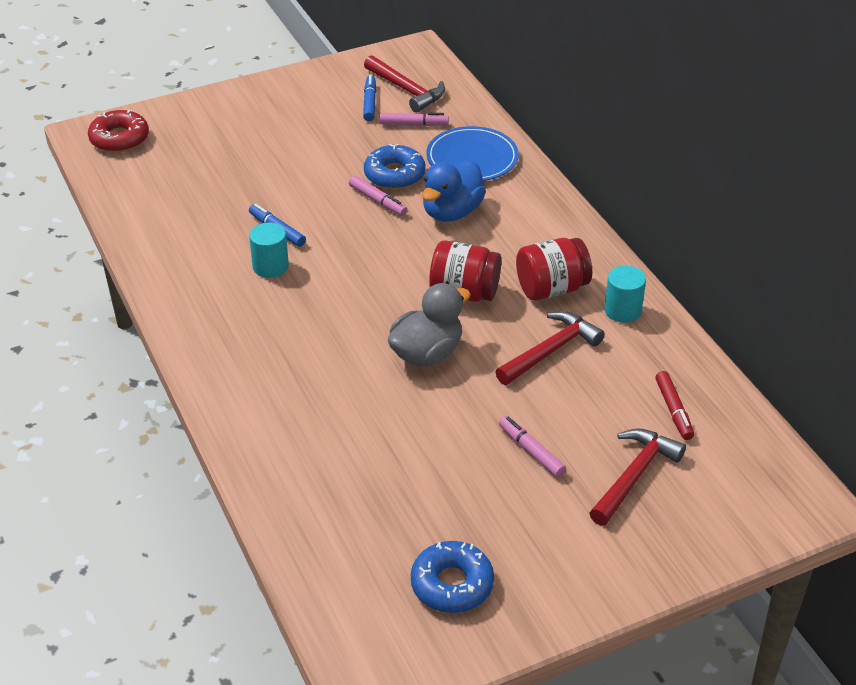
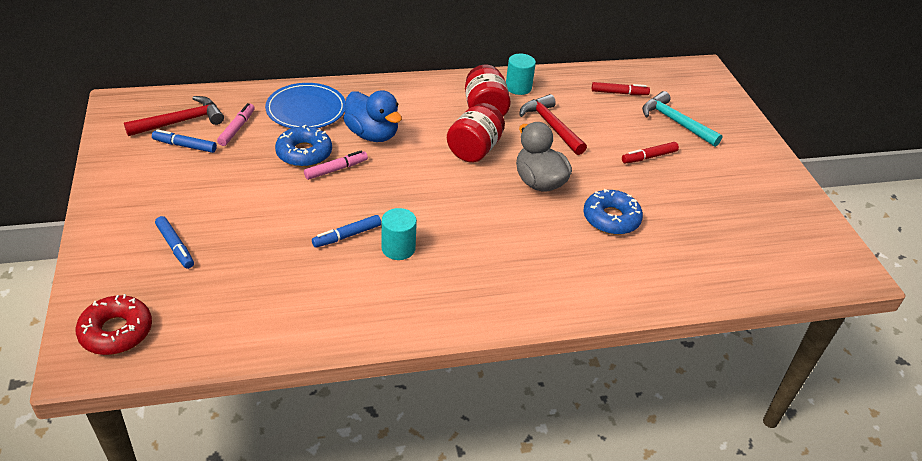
camera: 80 degrees left, 0 degrees up
blue donut [411,541,494,613] -> blue donut moved to [583,189,643,235]
pink marker [499,416,566,478] -> red marker [622,142,679,163]
red hammer [590,428,686,526] -> turquoise hammer [642,91,723,147]
none -> blue marker [155,216,194,269]

